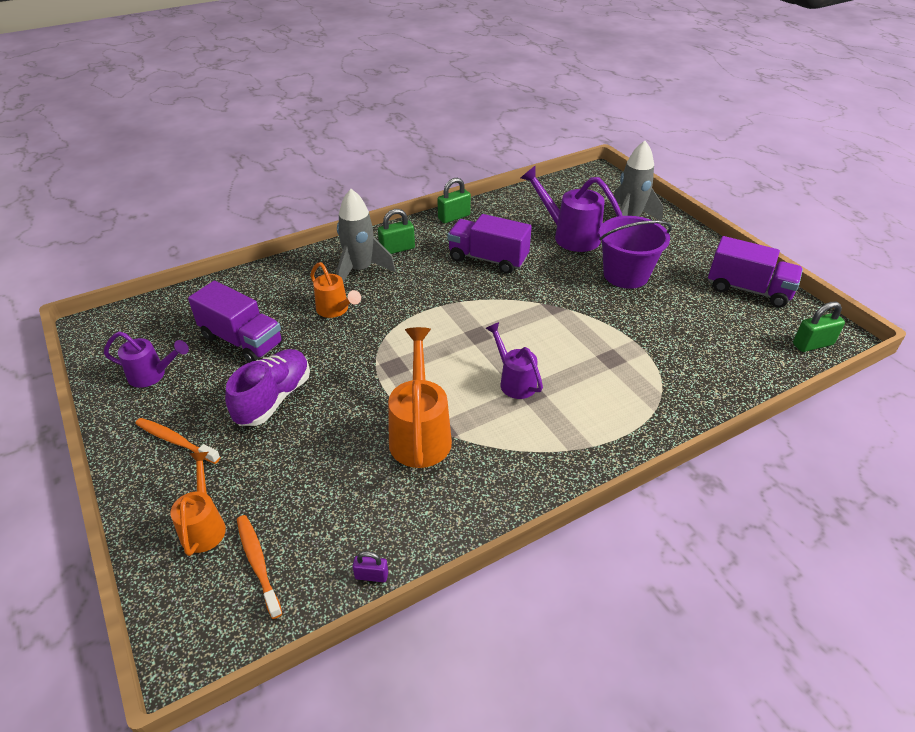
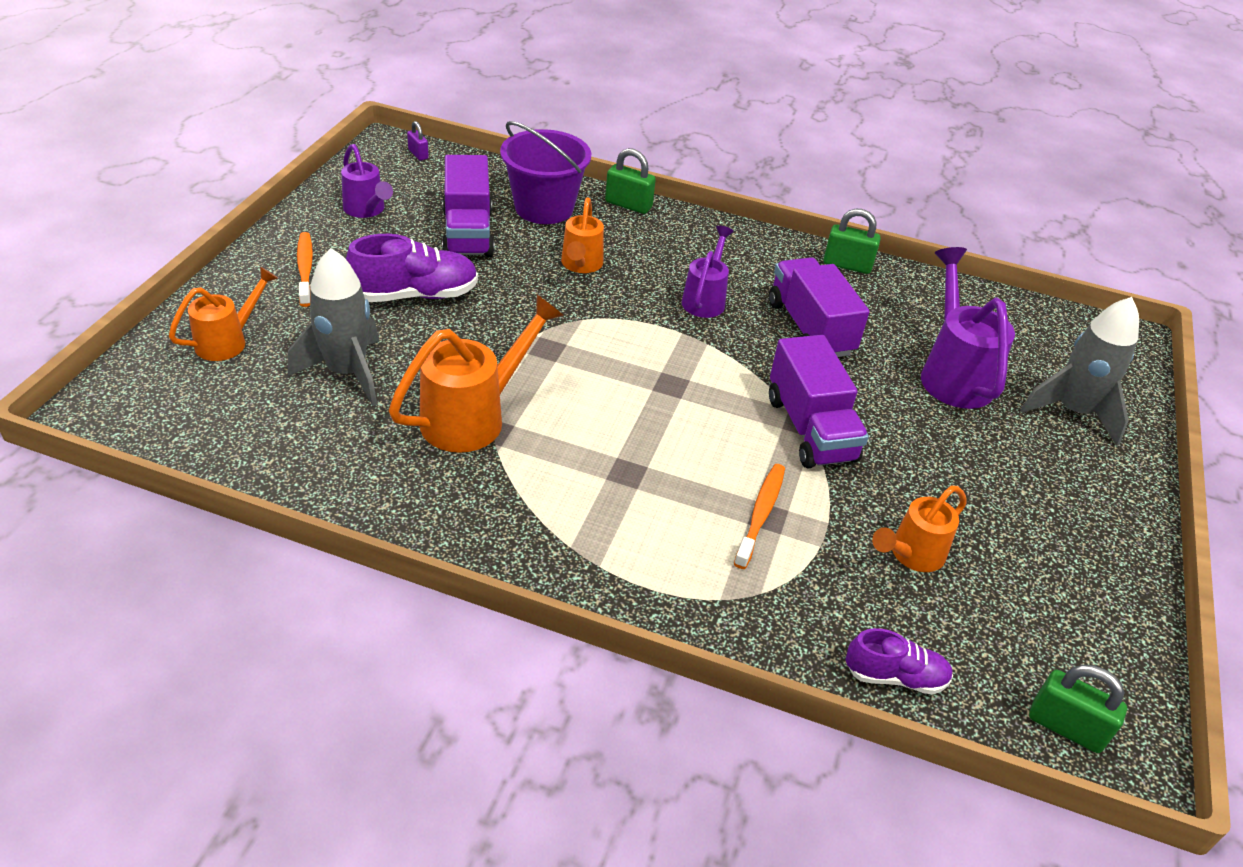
camera: 45 degrees right, 0 degrees up
orange toothbrush [237,515,282,619] -> orange toothbrush moved to [734,464,785,569]
grey rocket [336,189,395,282] -> grey rocket moved to [288,248,379,406]
purple padlock [353,551,388,582] -> purple padlock moved to [407,121,429,160]
green padlock [378,209,415,254] -> green padlock moved to [605,148,656,214]
purple watering can [485,322,543,399] -> purple watering can moved to [682,226,734,318]
purple bucket [599,216,672,289] -> purple bucket moved to [500,121,591,224]
purple truck [708,236,803,308] -> purple truck moved to [769,335,869,468]
none -> purple shoe [845,628,953,695]
none -> orange watering can [872,486,966,572]

